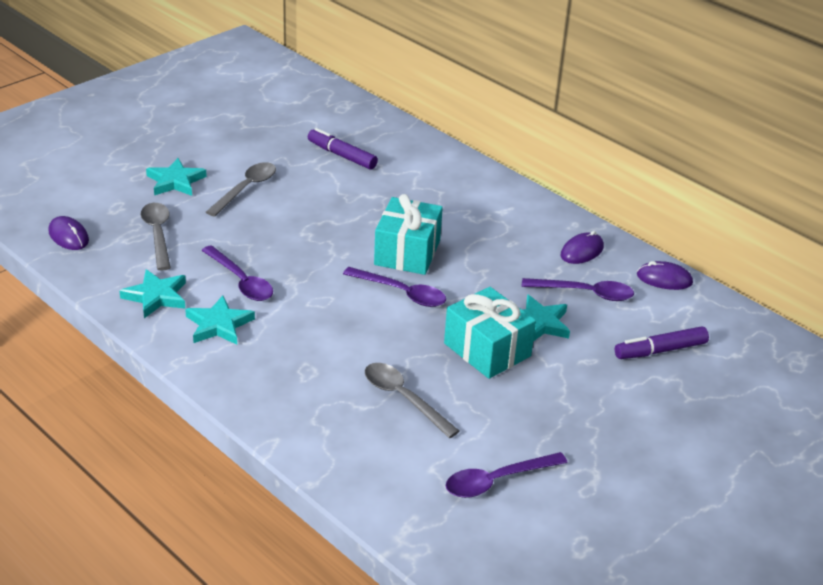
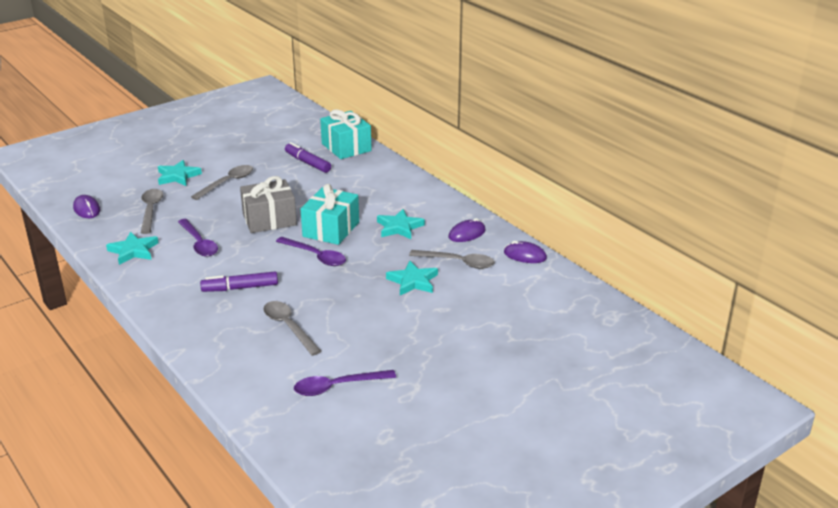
camera: 10 degrees right, 5 degrees down
turquoise star [185,295,255,345] -> turquoise star moved to [377,209,425,239]
turquoise gift [444,287,536,379] -> turquoise gift moved to [320,109,372,159]
purple spoon [522,278,634,301] -> grey spoon [409,250,494,269]
purple marker [615,326,709,359] -> purple marker moved to [200,272,278,292]
none -> grey gift [240,176,297,233]

